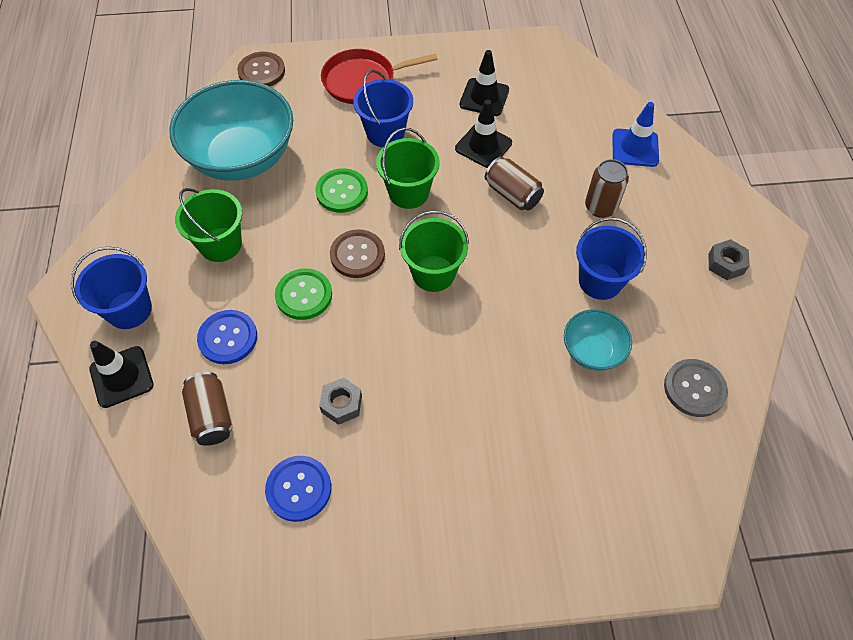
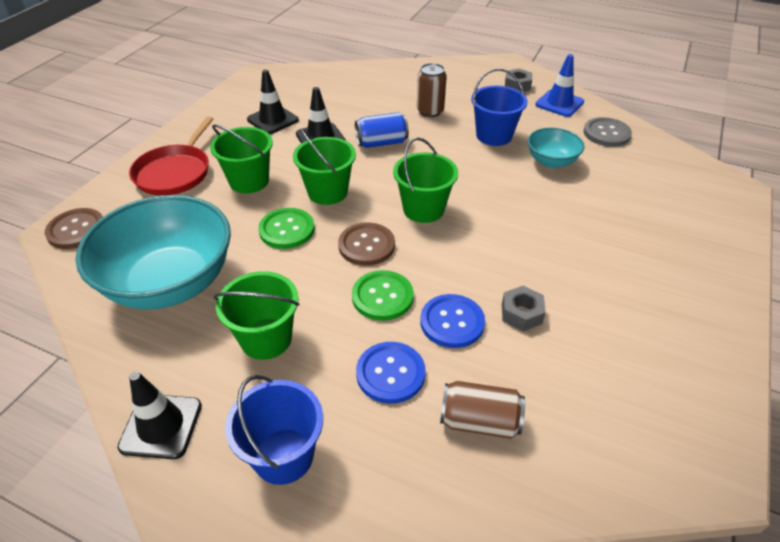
camera: 60 degrees left, 15 degrees down
black traffic cone [89,341,154,408] -> black traffic cone moved to [118,372,202,459]
blue button [265,456,331,522] -> blue button moved to [420,294,485,348]
blue bucket [353,70,413,147] -> green bucket [210,124,273,194]
brown can [485,157,544,210] -> blue can [355,112,409,148]
blue traffic cone [613,102,659,167] -> blue traffic cone moved to [535,54,584,117]

